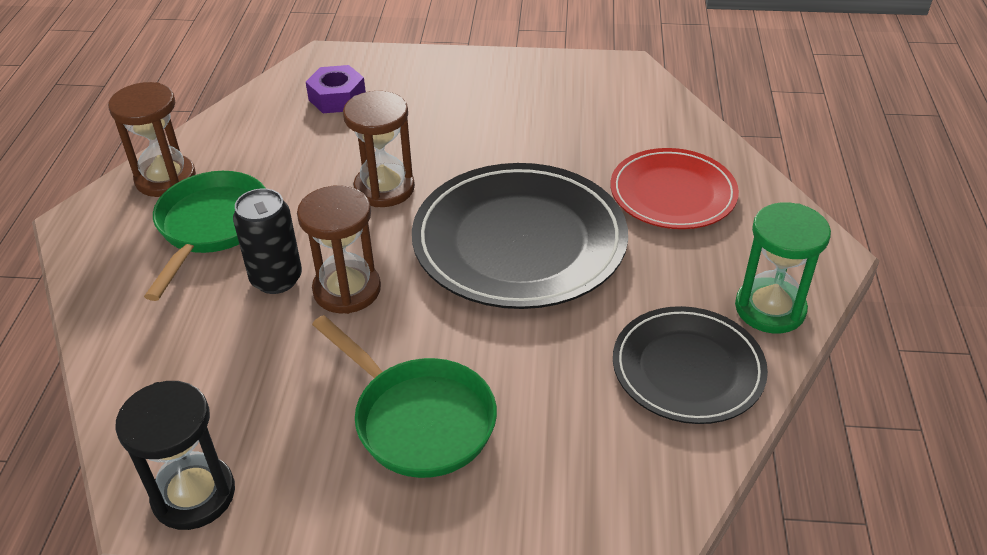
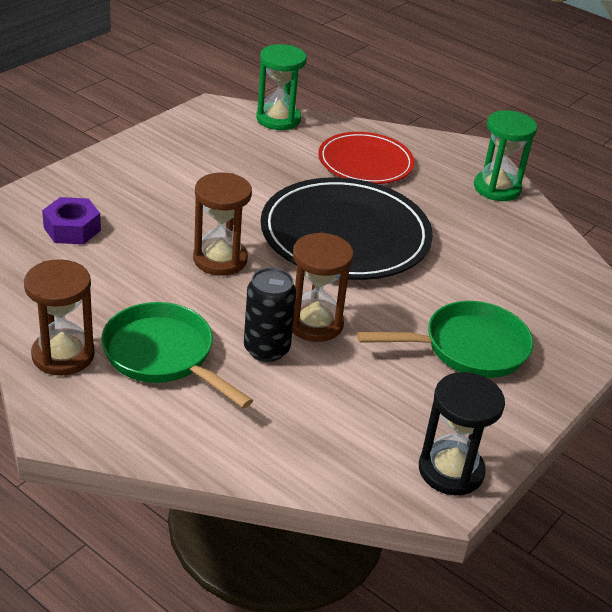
camera: 60 degrees left, 5 degrees down
black plate [613,306,768,424] -> none
none -> green hourglass [256,44,307,130]

